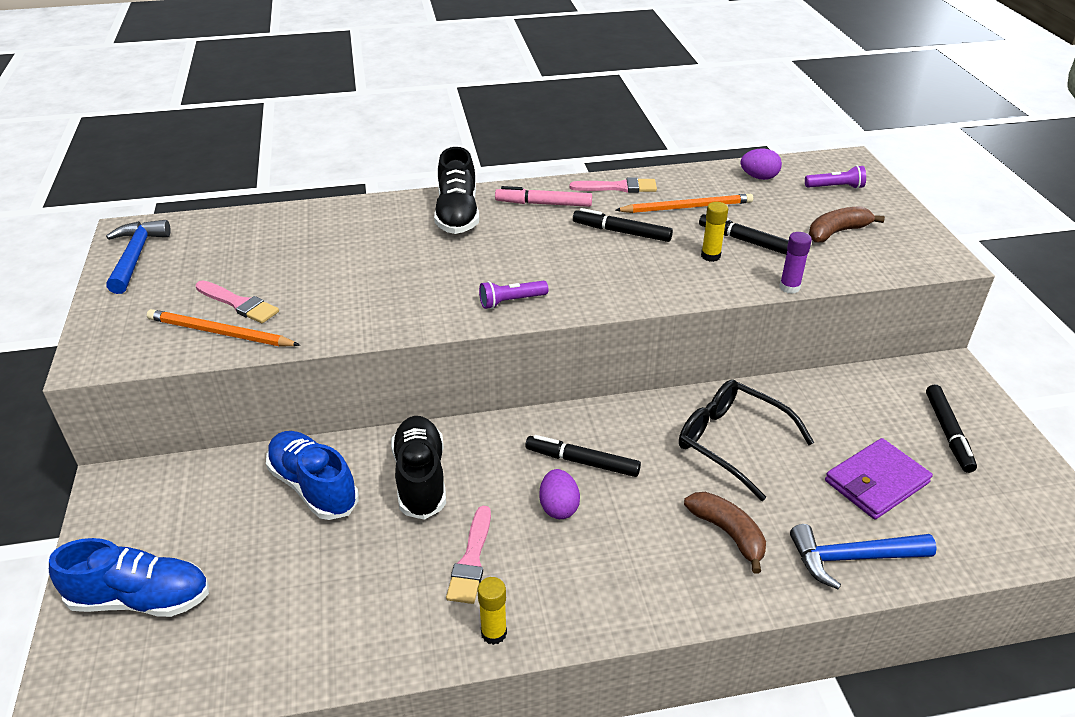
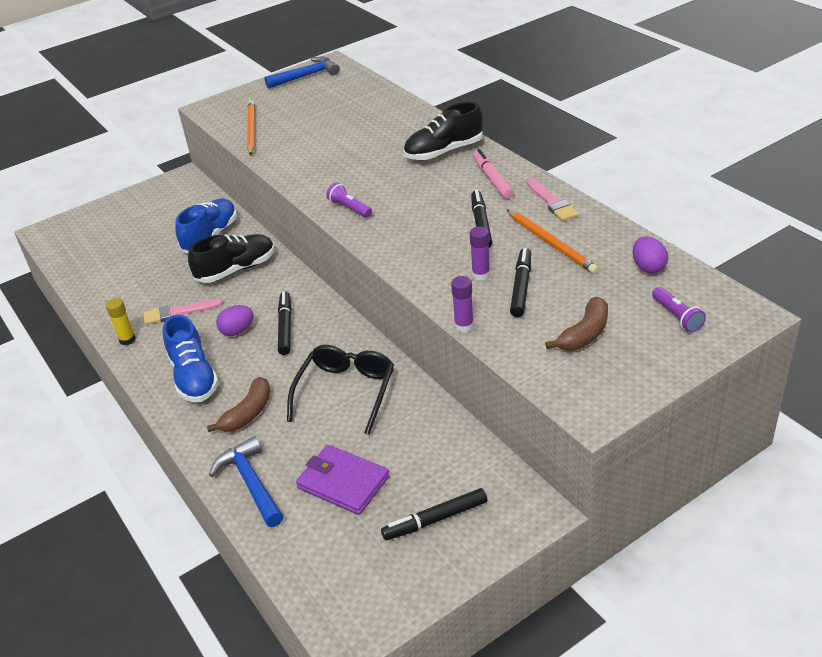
camera: 70 degrees right, 0 degrees up
blue shoe [49,538,209,617] -> blue shoe moved to [163,315,219,402]
pink brush [196,280,279,323] -> none
yellow glue stick [701,202,728,262] -> purple glue stick [470,226,490,280]
brown banana [809,206,885,243] -> brown banana turned 90 degrees clockwise [545,297,608,350]

